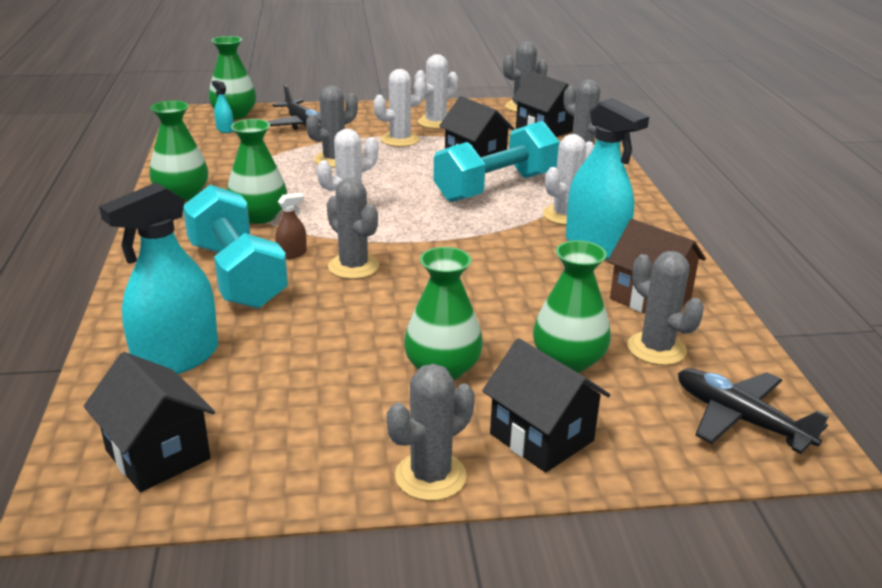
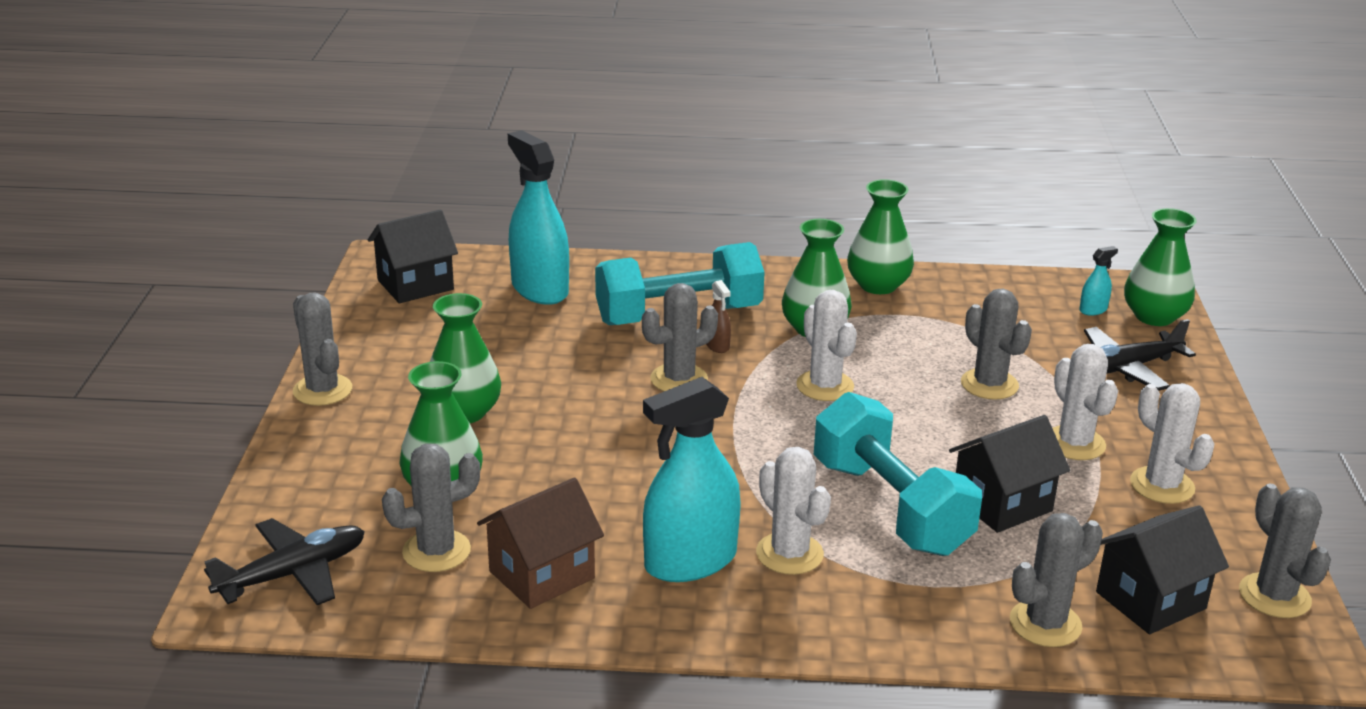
camera: 100 degrees right, 0 degrees up
black house [482,338,610,473] -> none

